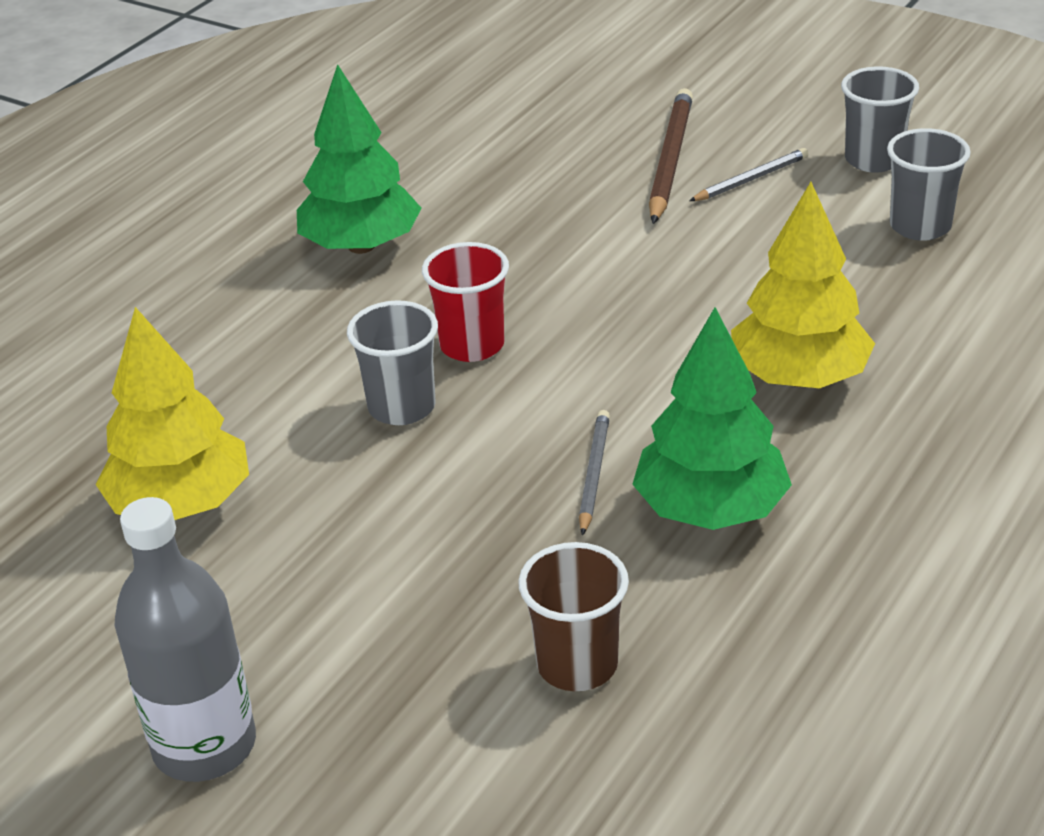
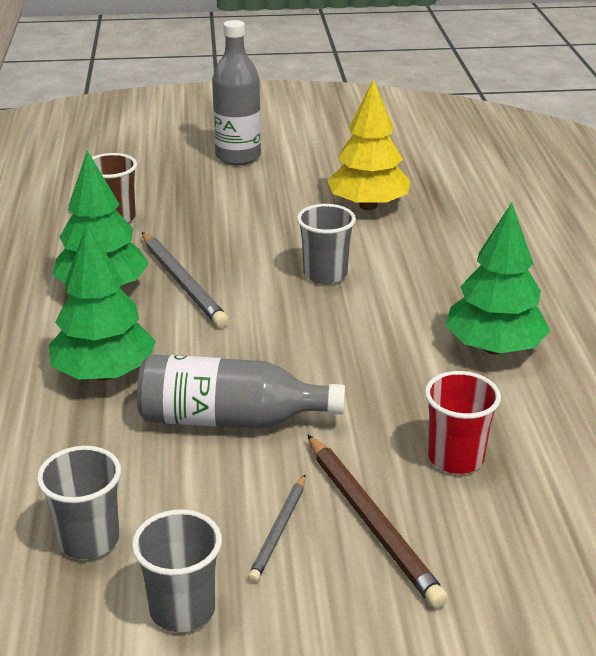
camera: 140 degrees right, 5 degrees down
red cup [422,242,509,362] -> red cup moved to [425,371,501,474]
grey pencil [579,410,610,536] -> grey pencil [142,232,229,327], size x1.72
yellow tree [731,182,875,388] -> green tree [49,225,156,380]
none -> grey bottle [137,354,345,429]

